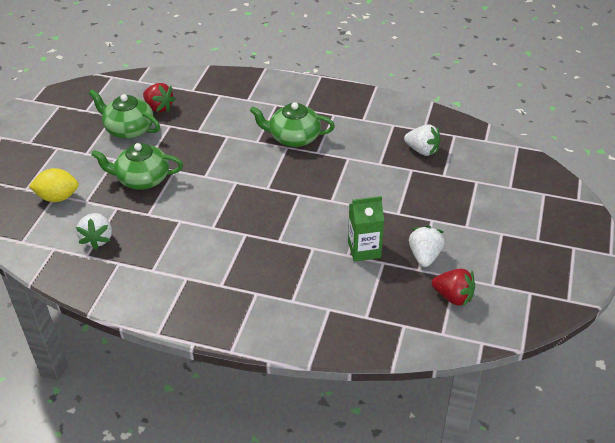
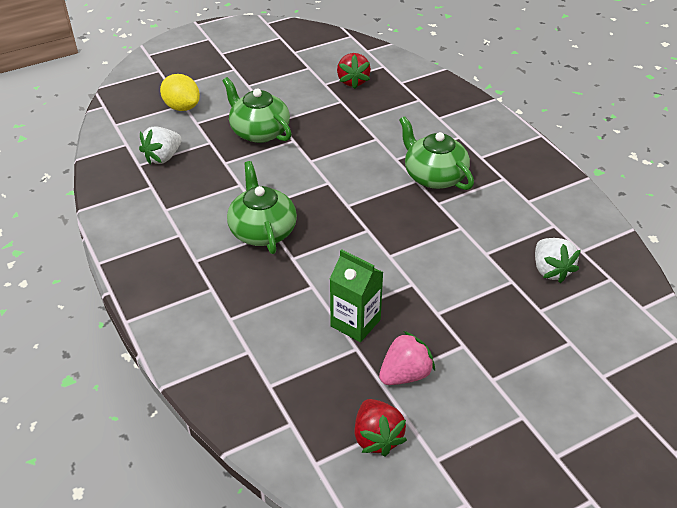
camera: 45 degrees right, 0 degrees up
green teapot [89,89,160,139] -> green teapot moved to [227,161,297,254]
white strawberry [409,225,444,267] -> pink strawberry [379,331,435,385]

